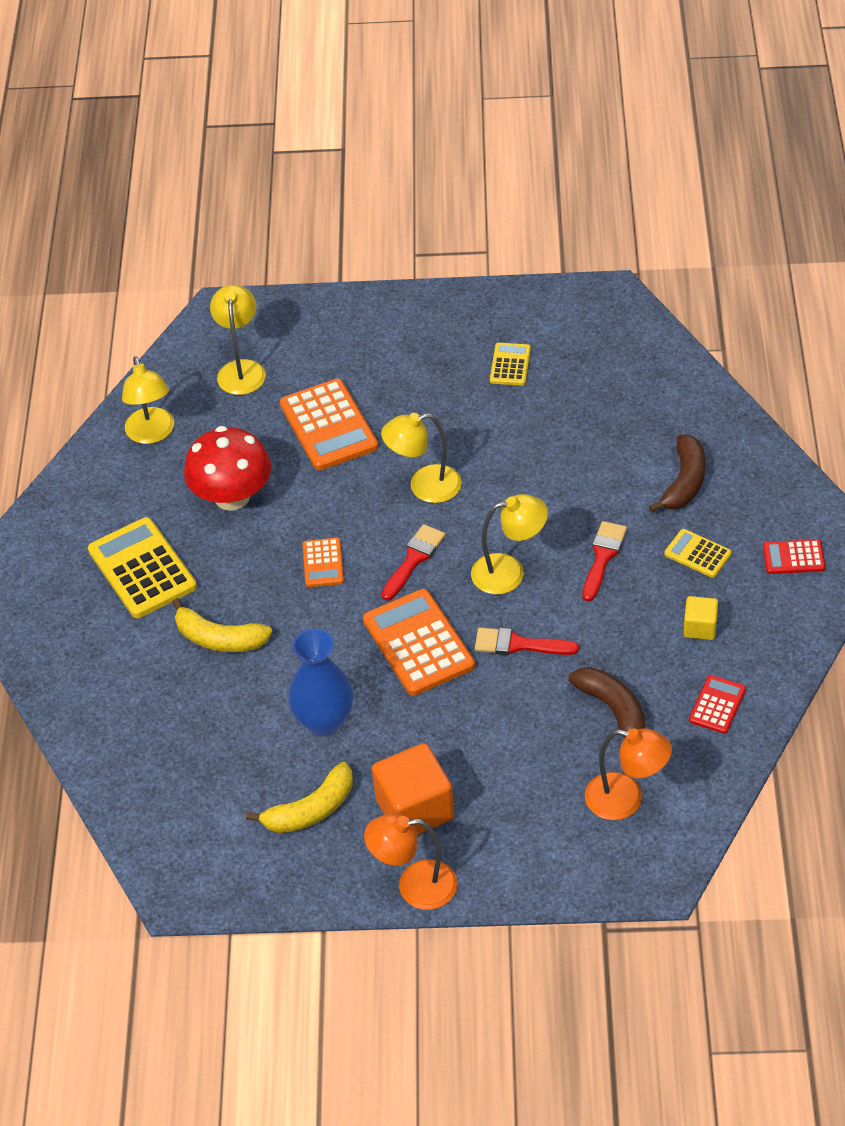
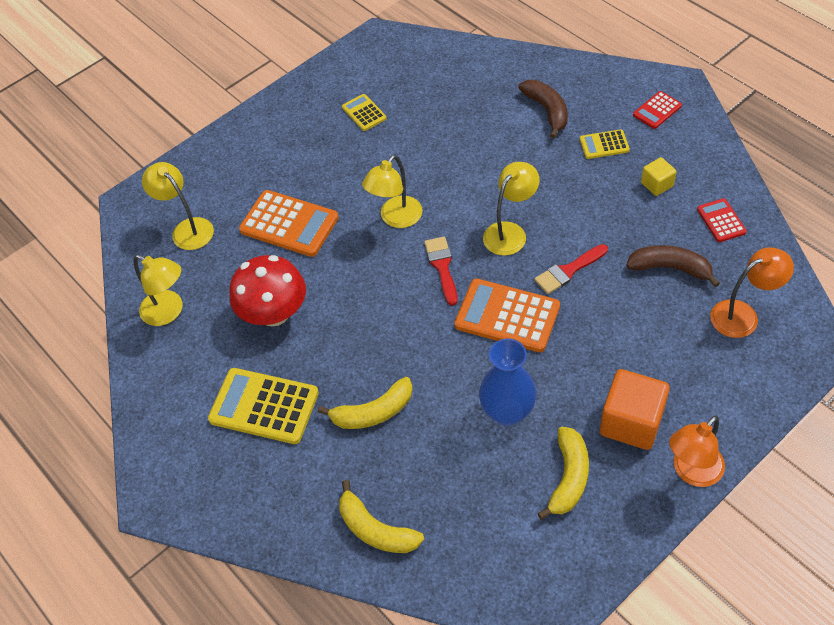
camera: 40 degrees left, 5 degrees up
orange calculator [303,538,344,587] -> none
red brush [582,521,627,601] -> none
none -> yellow banana [339,480,424,553]

